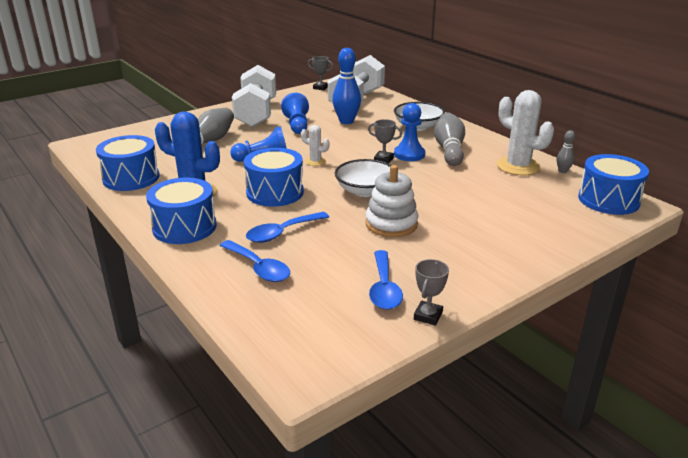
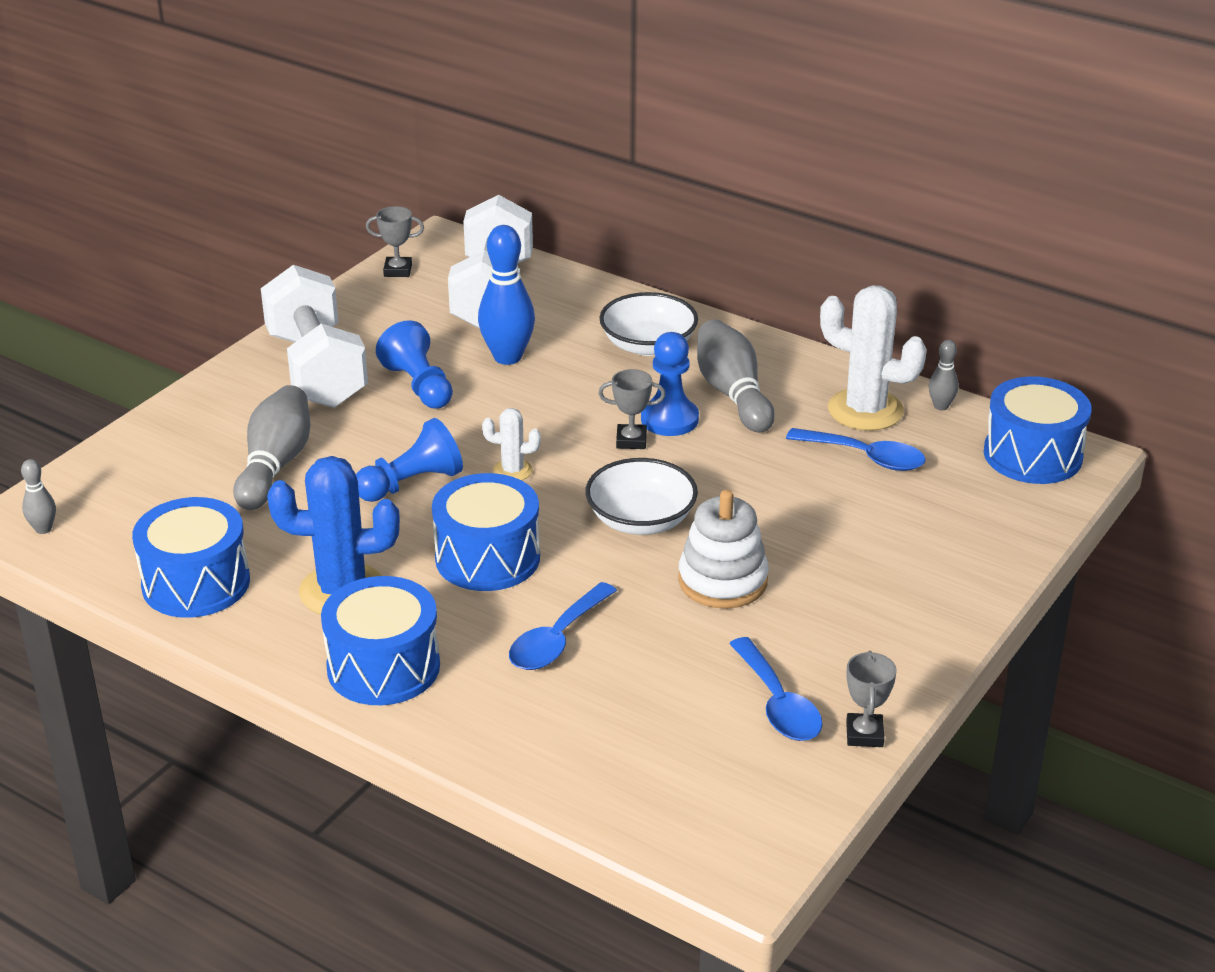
camera: 20 degrees left, 5 degrees up
blue spoon [219,240,290,282] -> blue spoon moved to [786,428,926,471]
none -> grey bowling pin [21,459,56,534]

